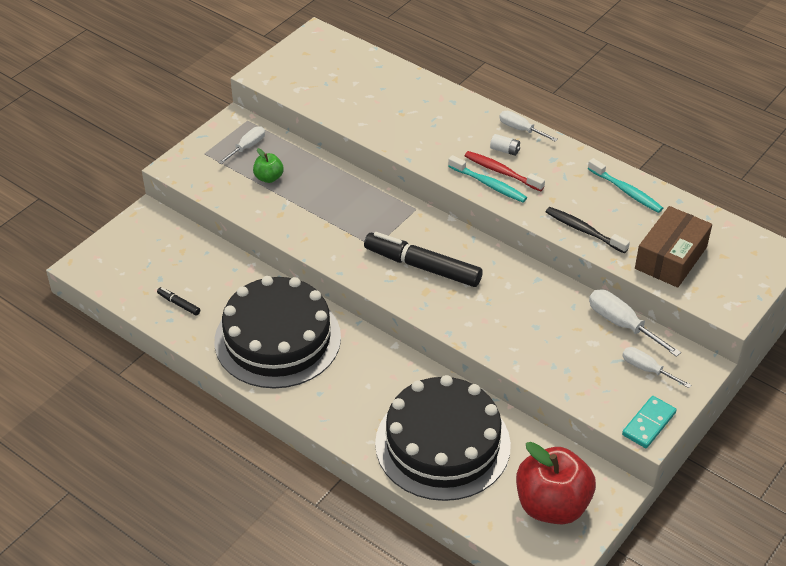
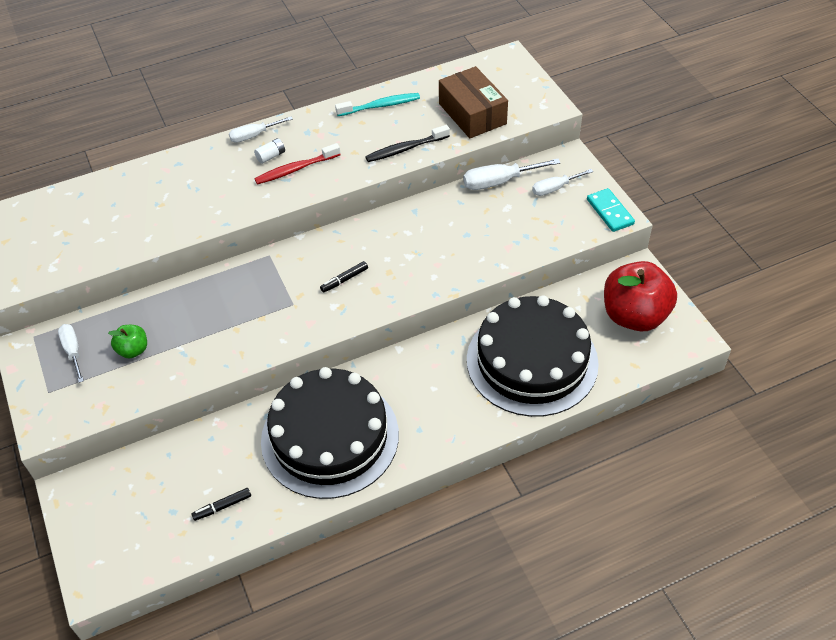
camera: 60 degrees left, 5 degrees up
black marker [364,232,483,287] -> black marker [320,261,368,293], size x0.42
turquoise toothbrush [448,155,527,203] -> none

